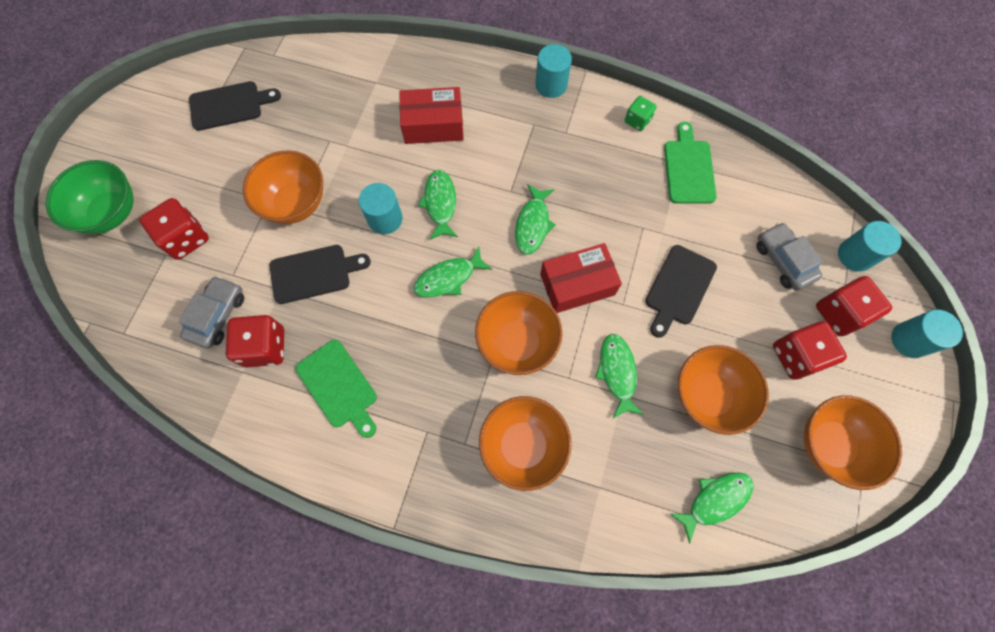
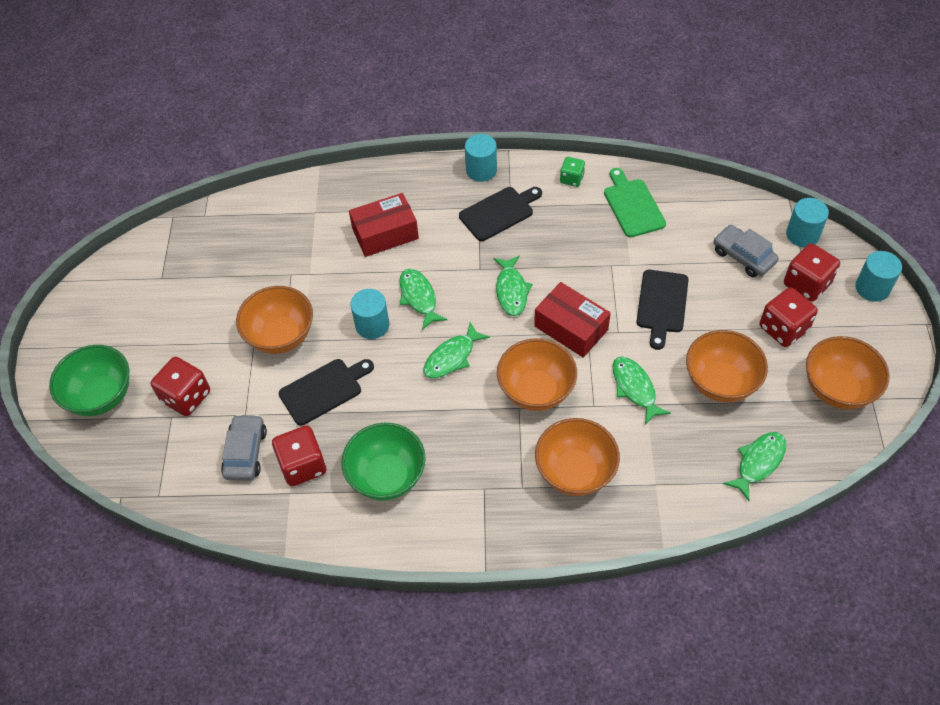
camera: 15 degrees left, 15 degrees down
black cutting board [189,81,281,131] -> black cutting board moved to [459,187,542,241]
green cutting board [296,340,377,438] -> green bowl [341,423,426,501]
red box [540,243,622,313] -> red box turned 75 degrees clockwise [534,282,611,358]

